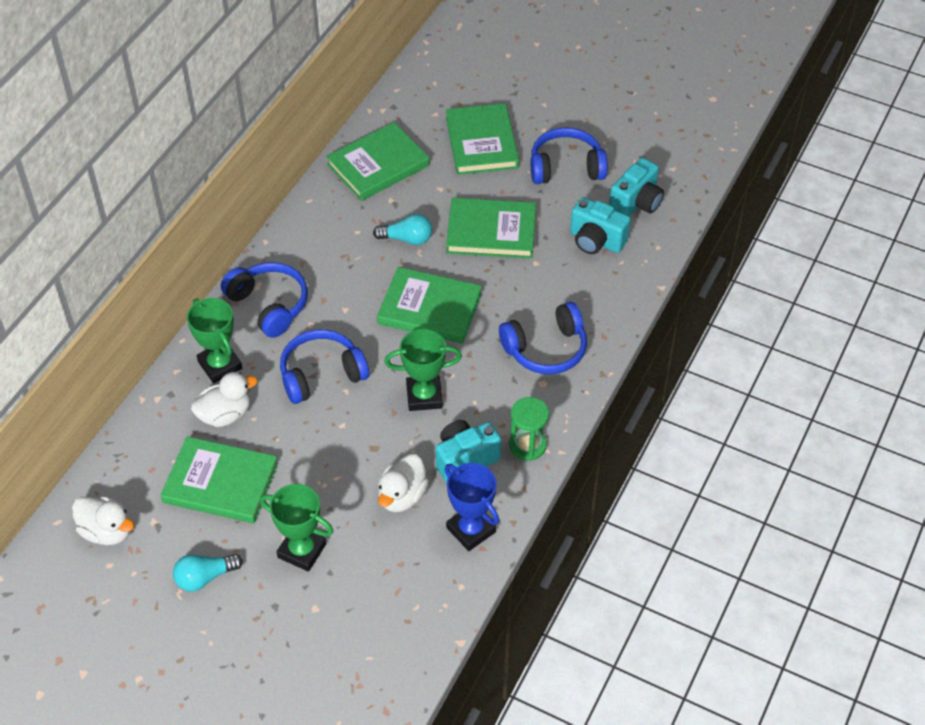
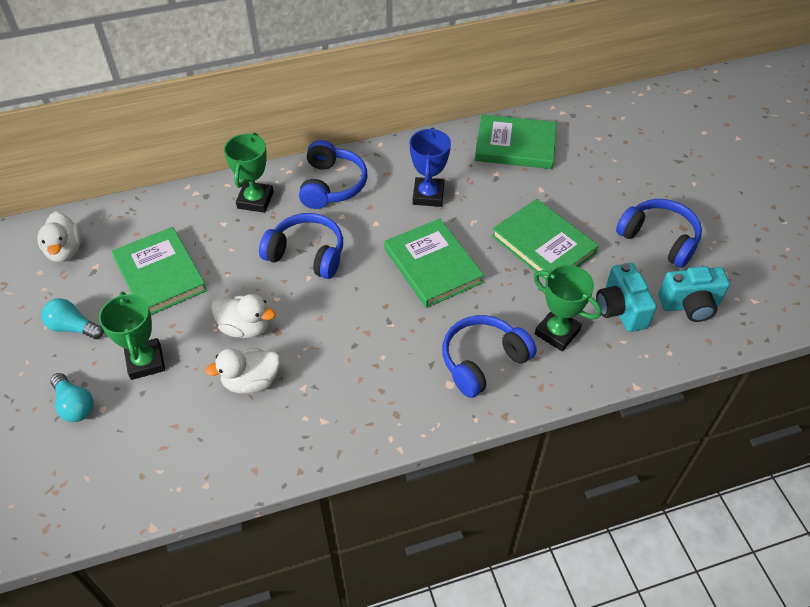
camera: 45 degrees right, 0 degrees up
white duck [191,372,258,427] -> white duck moved to [211,294,276,338]
turquoise light bulb [373,214,432,245] -> turquoise light bulb moved to [50,373,94,422]
green trophy [384,329,462,411] -> green trophy moved to [534,265,602,351]
turquoise camera [436,420,501,483] -> none
blue trophy [445,463,499,551] -> blue trophy moved to [410,128,451,207]
green book [446,103,519,175] -> none
blue headphones [499,302,587,374] -> blue headphones turned 120 degrees clockwise [442,315,537,398]
green hourglass [509,397,549,461] -> none

